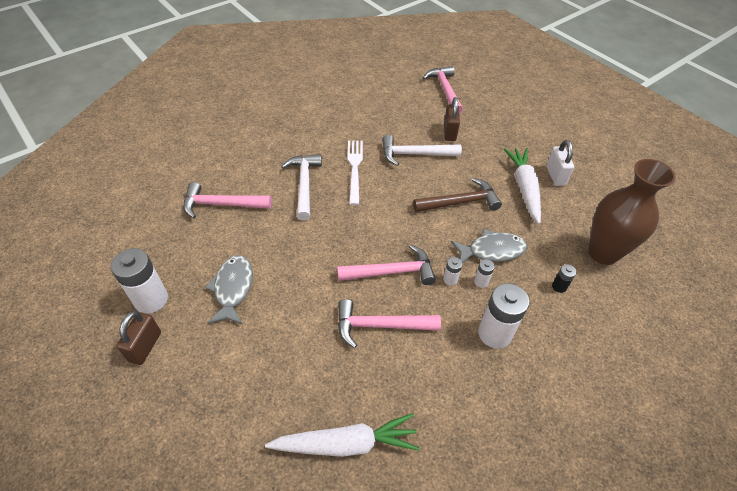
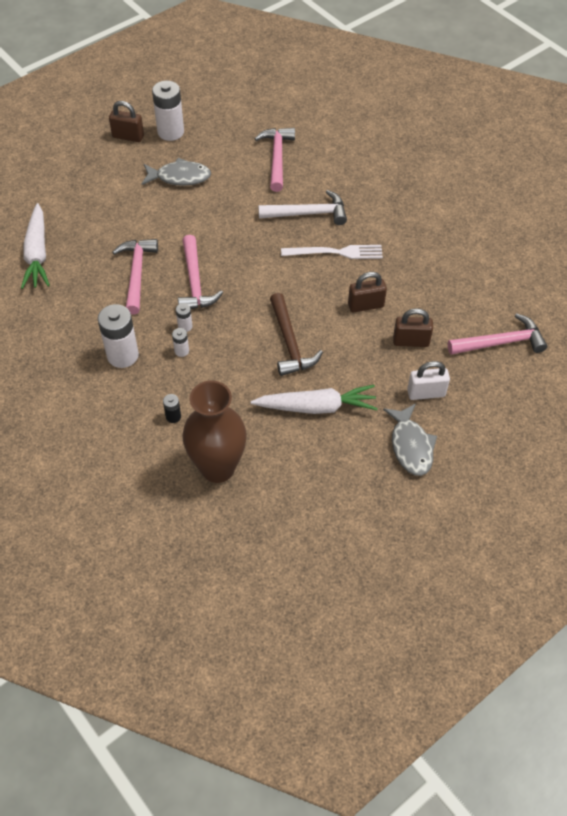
camera: 90 degrees right, 5 degrees up
white hammer [382,135,462,166] -> brown padlock [348,272,387,313]
grey fish [451,229,527,264] -> grey fish moved to [383,403,437,476]
white padlock [546,140,574,186] -> white padlock moved to [407,361,450,400]

